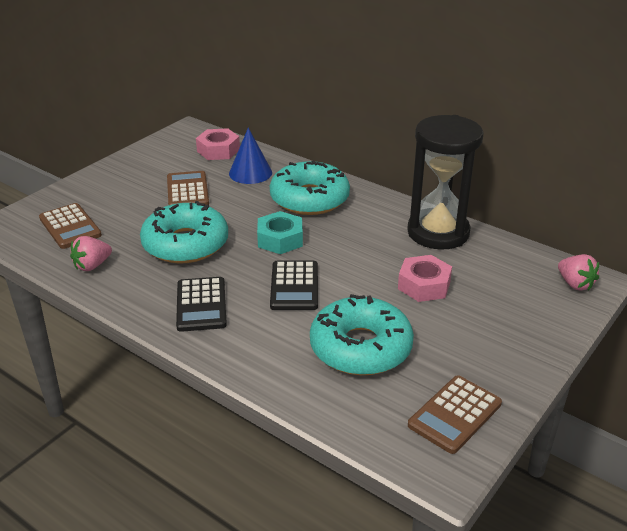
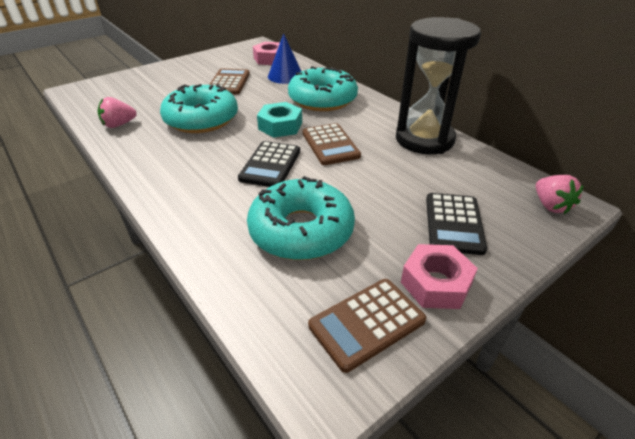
camera: 15 degrees right, 5 degrees up
brown calculator [39,203,102,249] -> brown calculator moved to [303,123,361,165]
black calculator [176,277,227,332] -> black calculator moved to [426,193,487,255]
pink nut [398,255,452,302] -> pink nut moved to [401,244,478,309]

